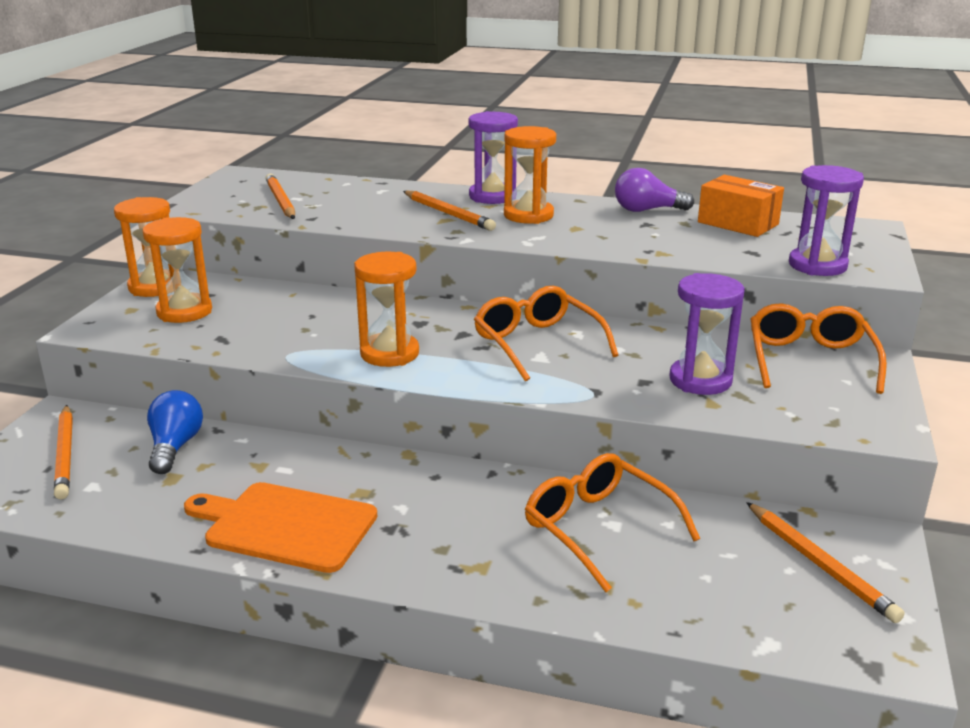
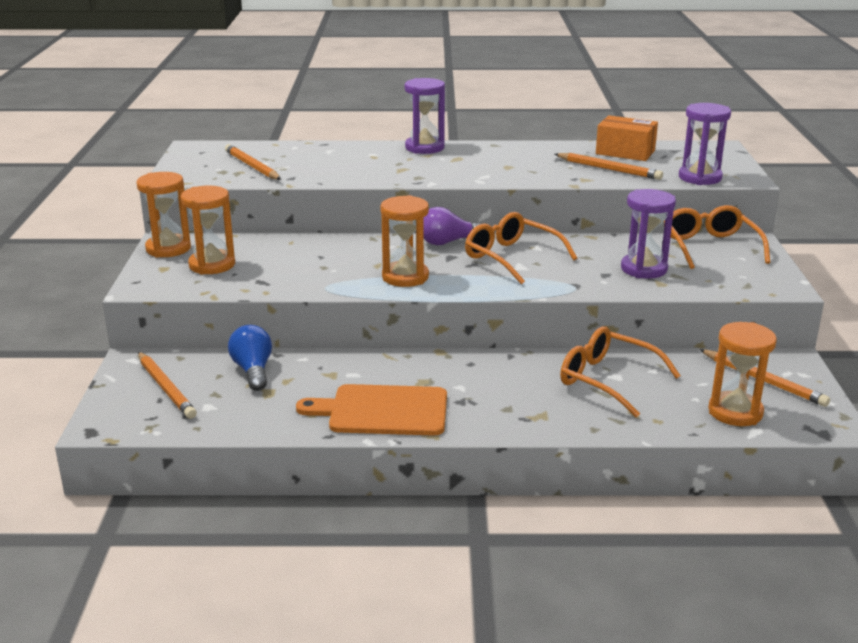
camera: 15 degrees left, 0 degrees up
orange pencil [403,191,496,231] -> orange pencil moved to [555,153,663,180]
orange hourglass [504,126,556,224] -> orange hourglass moved to [708,322,777,426]
purple light bulb [615,168,694,212] -> purple light bulb moved to [424,207,479,245]

